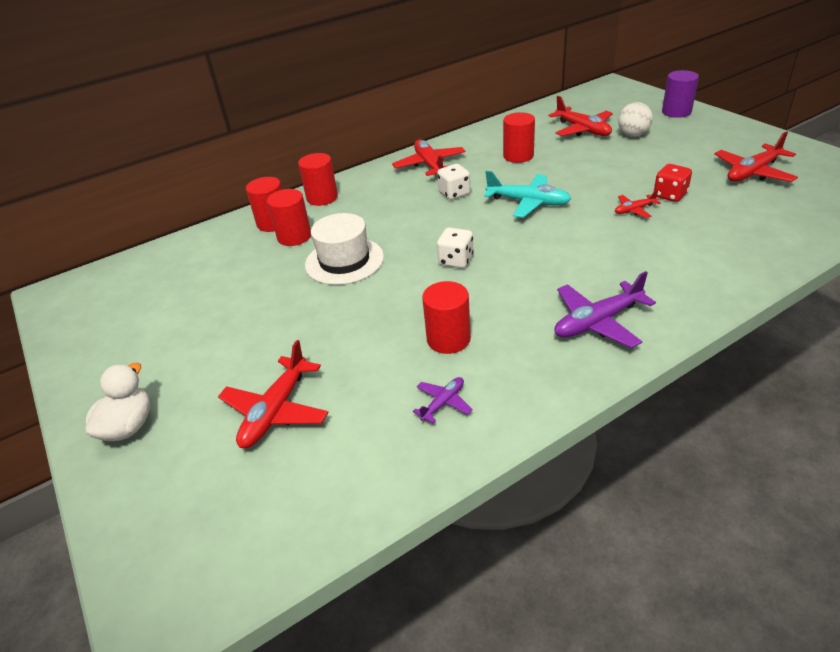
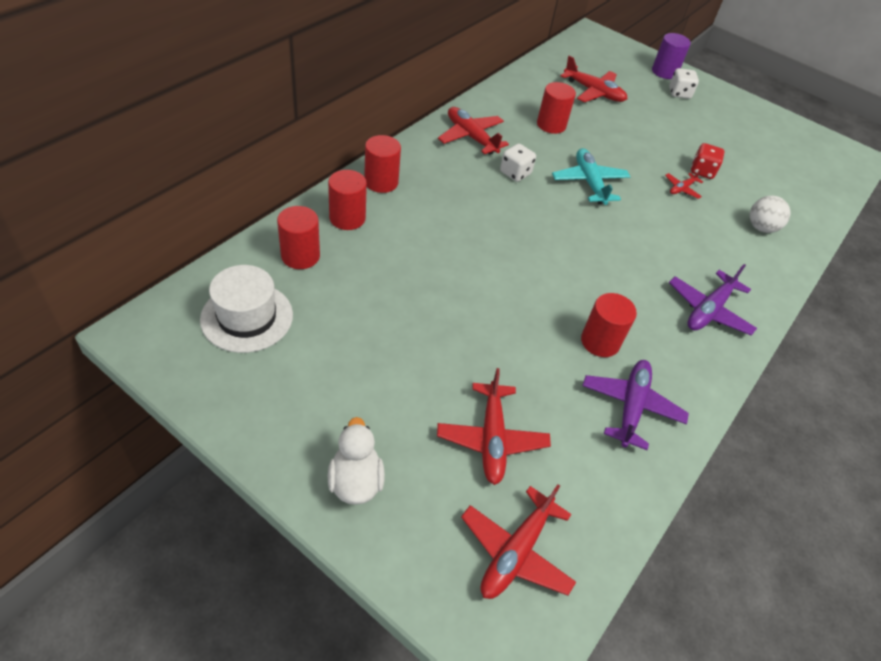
camera: 30 degrees left, 10 degrees up
red cylinder [267,189,311,246] -> red cylinder moved to [277,206,320,269]
white hat [305,213,384,285] -> white hat moved to [200,265,293,353]
purple plane [413,377,473,424] -> purple plane [582,360,689,450], size x1.86
white dice [437,227,474,268] -> white dice moved to [669,68,699,99]
turquoise plane [484,171,571,218] -> turquoise plane turned 105 degrees counterclockwise [552,148,631,205]
white ball [618,102,653,137] -> white ball moved to [750,196,790,233]
red plane [714,131,798,182] -> red plane moved to [461,484,576,599]

